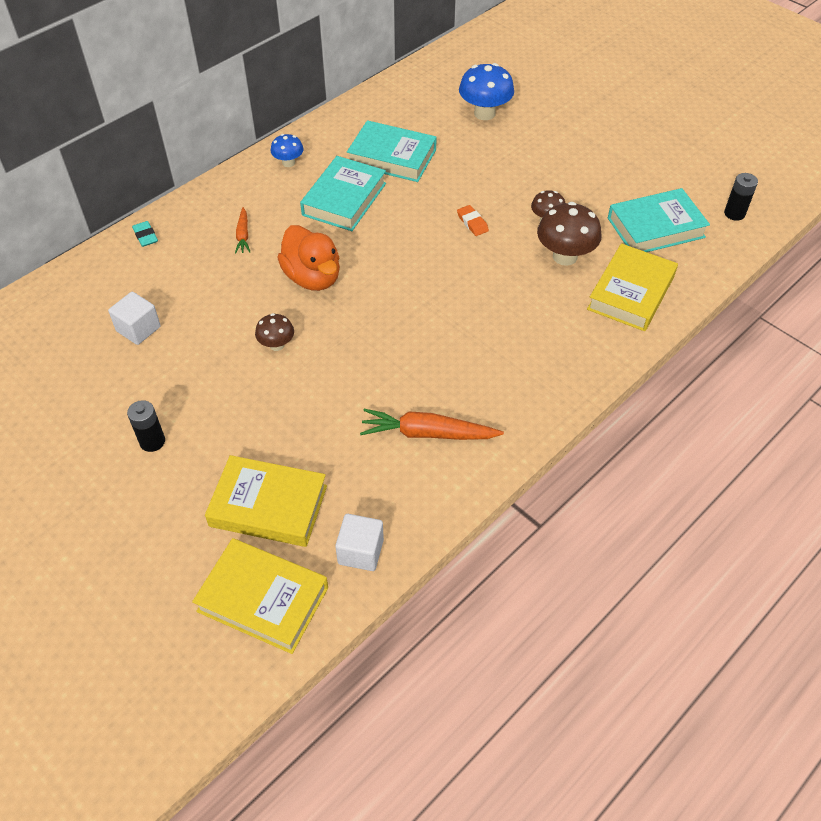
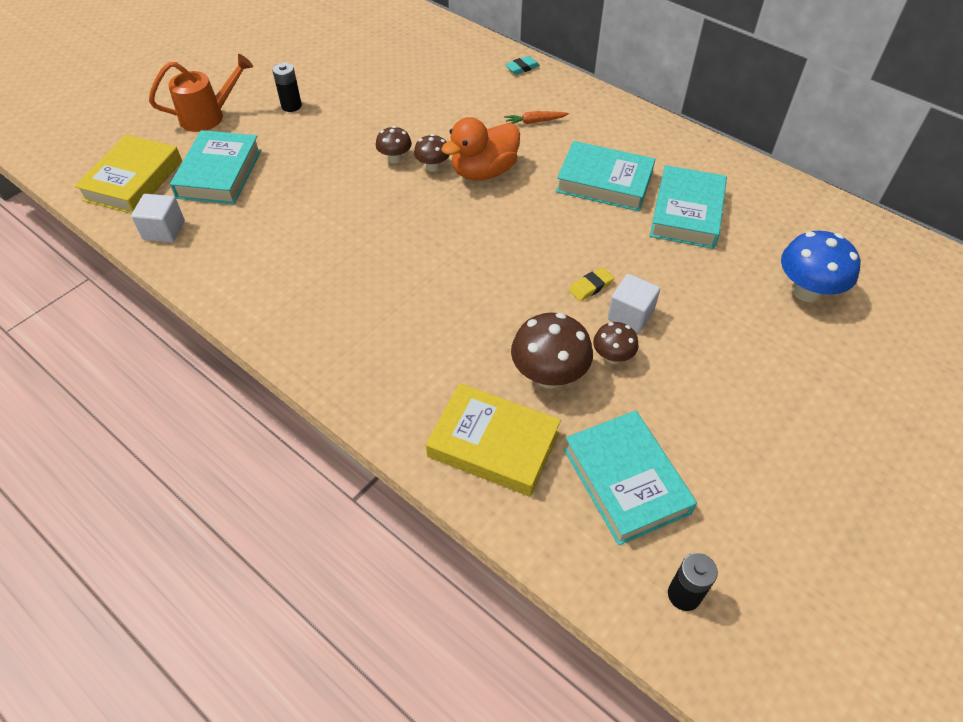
camera: 85 degrees right, 0 degrees up
white cube [108,292,161,345] -> white cube moved to [607,274,660,333]
yellow book [205,455,327,547] -> turquoise book [170,130,261,204]
blue mushroom [271,134,304,167] -> none
orange carrot [360,409,504,440] -> none
orange eraser [457,205,489,236] -> yellow eraser [569,267,614,301]
none -> orange watering can [149,54,253,132]
none -> brown mushroom [414,134,450,172]

